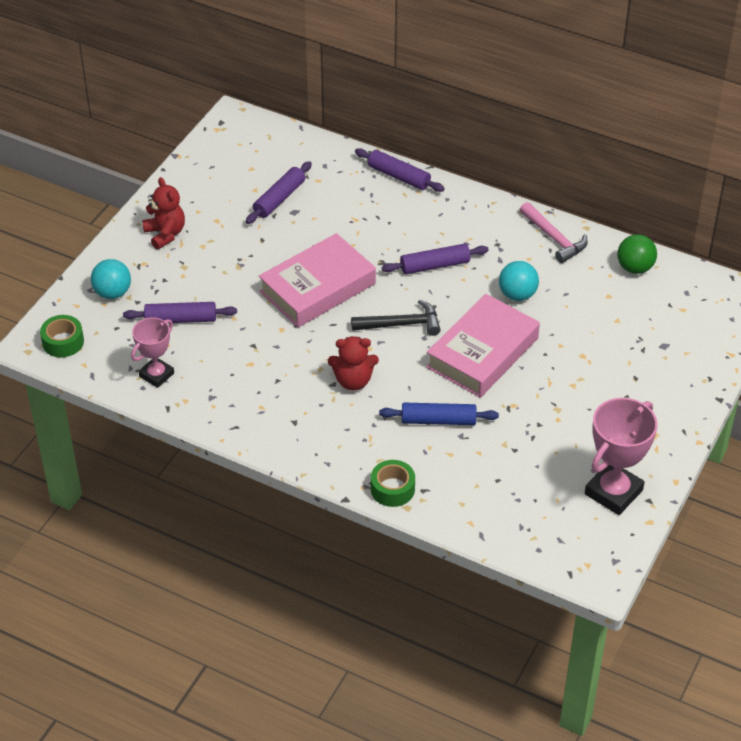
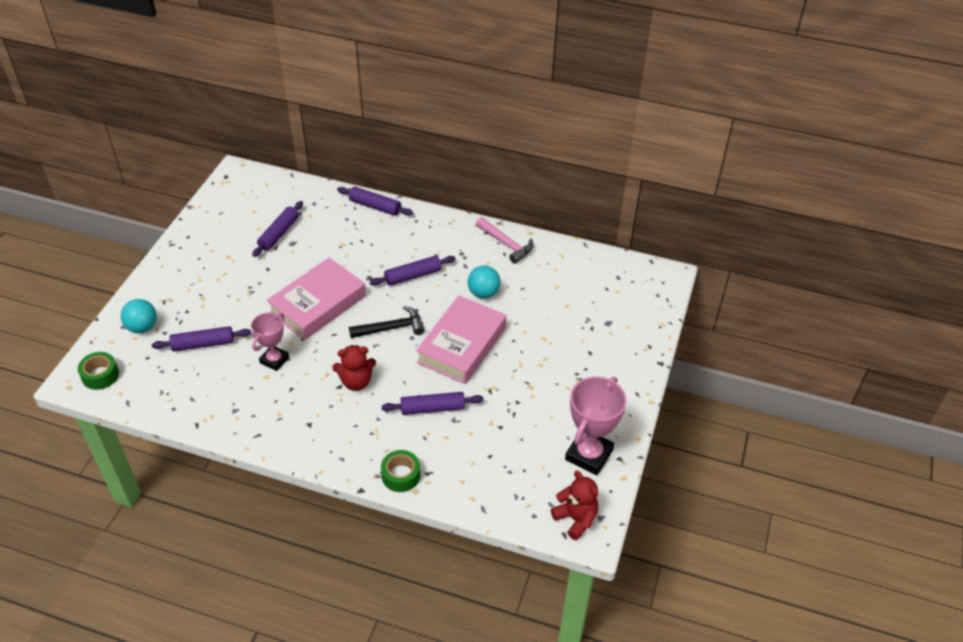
camera: 10 degrees left, 0 degrees up
pink trophy [131,317,174,388] -> pink trophy moved to [251,313,289,371]
red teddy bear [142,177,185,249] -> red teddy bear moved to [551,471,598,540]
blue rolling pin [379,403,499,425] -> purple rolling pin [382,392,484,415]
green ball [617,234,657,274] -> none

